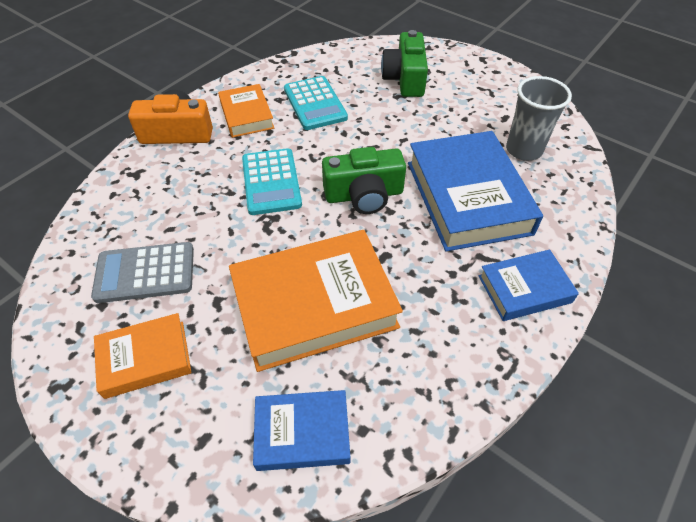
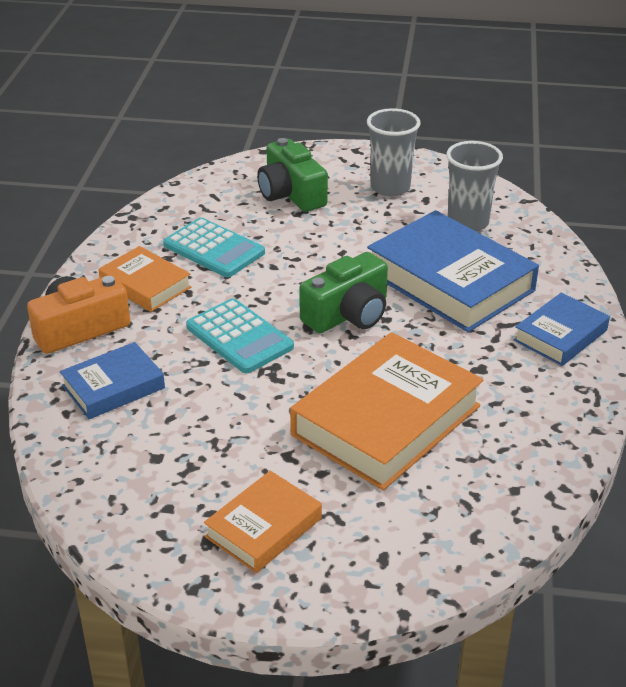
camera: 30 degrees left, 15 degrees down
grey calculator [91,242,194,303] -> none
blue book [253,390,350,471] -> blue book moved to [60,342,165,419]
none -> grey cup [367,108,421,197]

